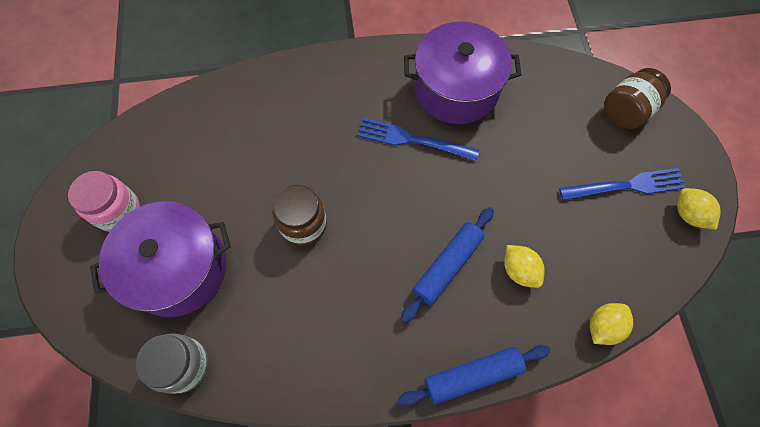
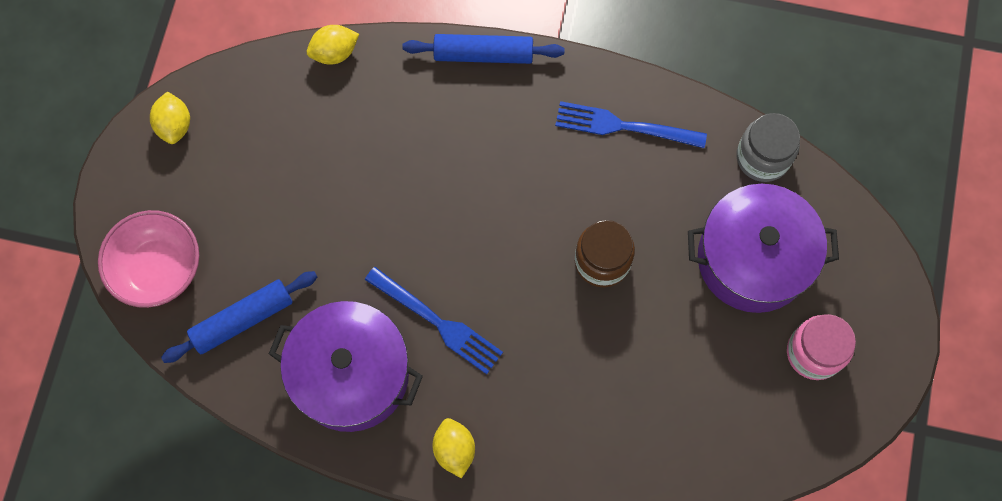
camera: 160 degrees left, 5 degrees up
blue rolling pin [401,207,494,323] -> blue rolling pin moved to [161,271,317,363]
yellow lemon [504,245,545,288] -> yellow lemon moved to [433,418,475,478]
blue fork [559,168,687,201] -> blue fork moved to [555,101,707,148]
brown jar [604,68,671,129] -> pink bowl [98,210,199,308]

